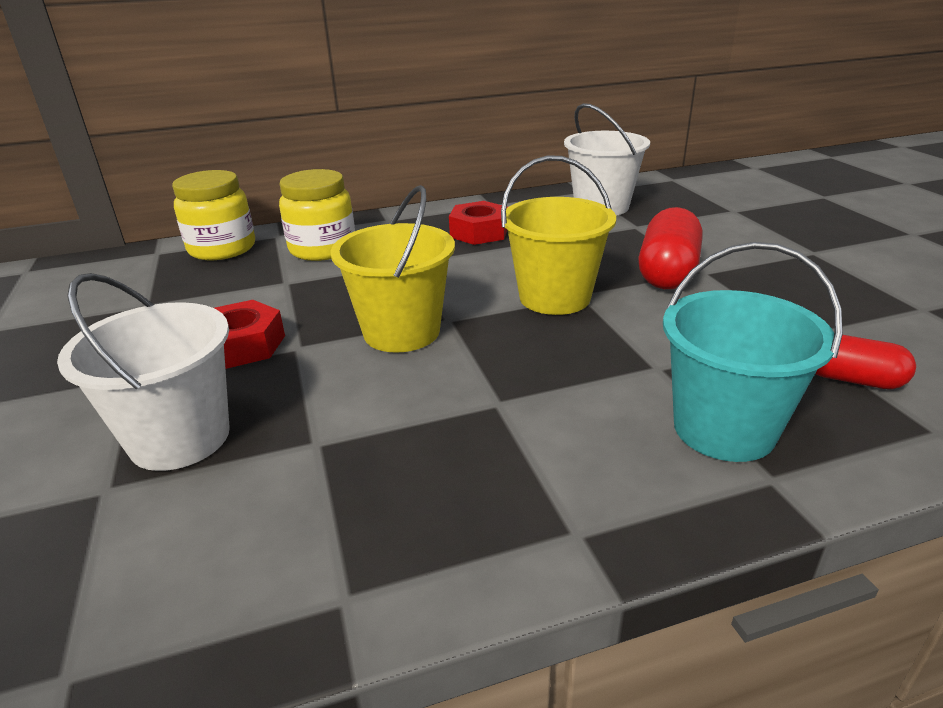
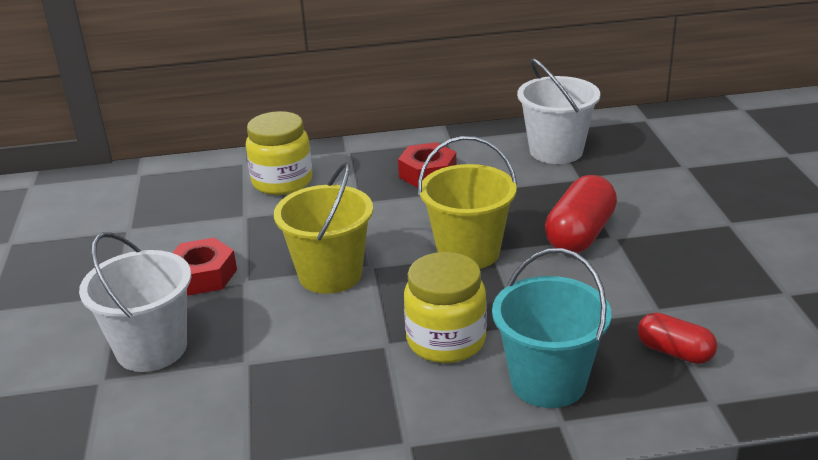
camera: 10 degrees right, 0 degrees up
yellow jar [172,170,255,260] -> yellow jar moved to [404,252,487,363]

